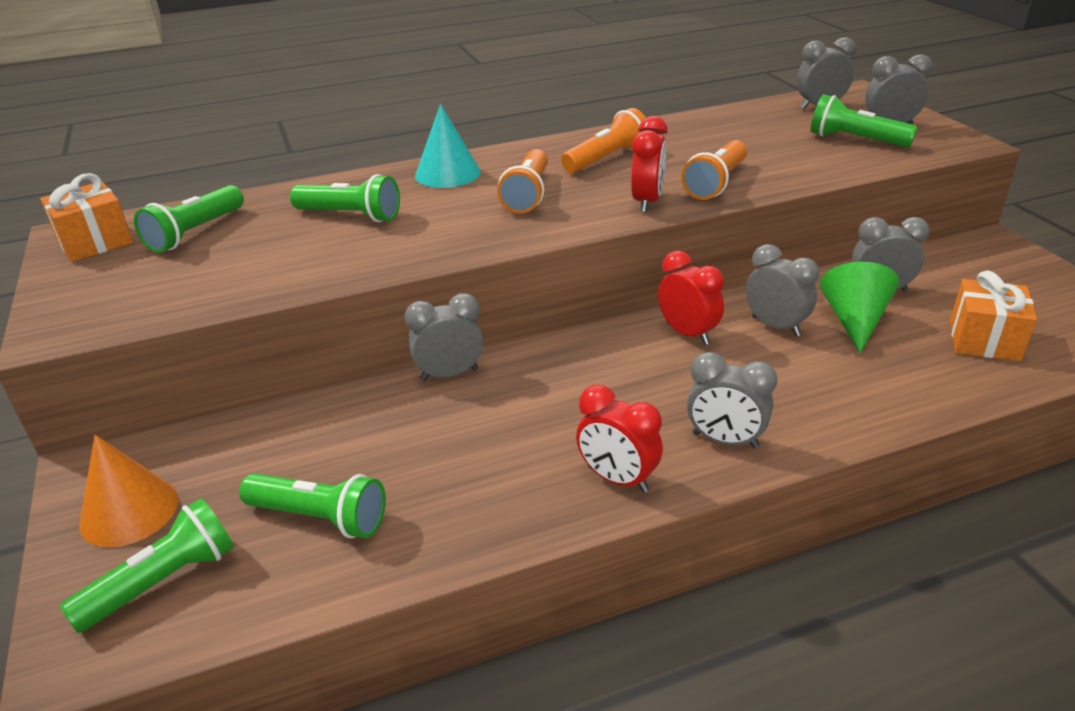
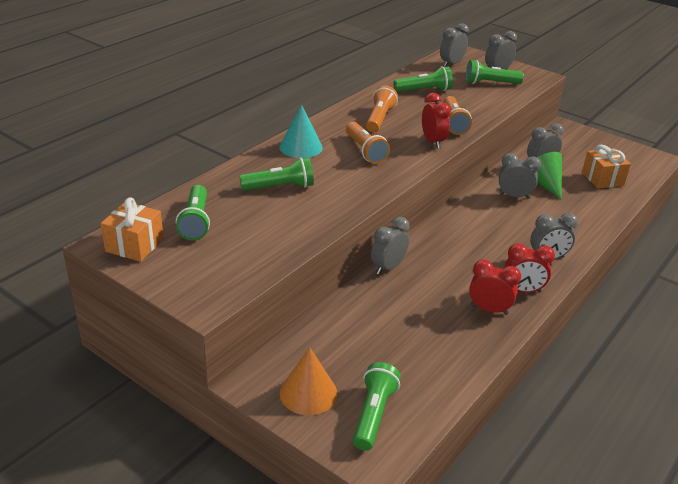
camera: 35 degrees left, 0 degrees up
green flashlight [239,473,386,538] -> green flashlight moved to [394,66,453,92]
red clock [658,251,724,345] -> red clock moved to [469,259,521,315]

